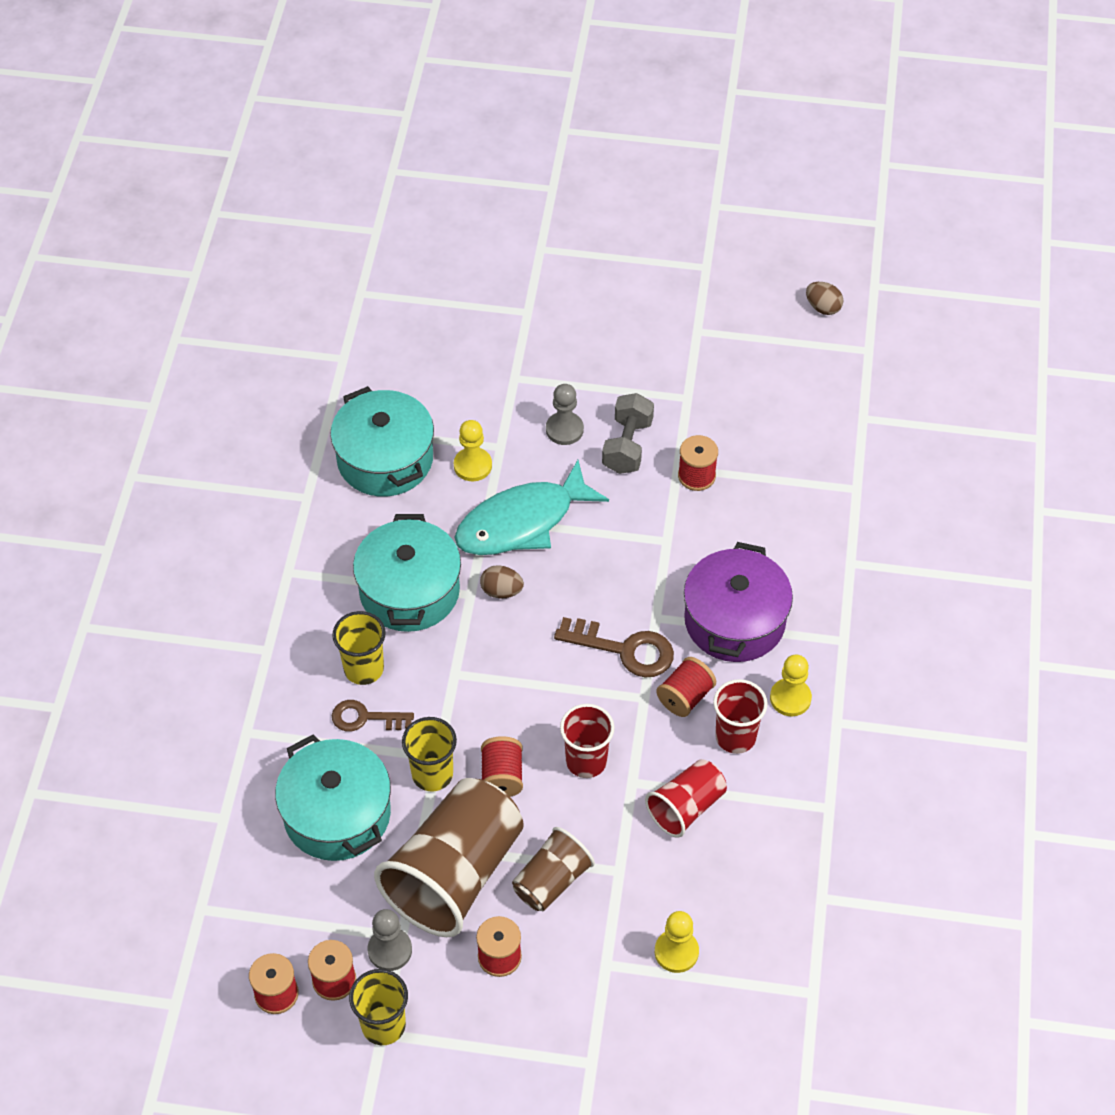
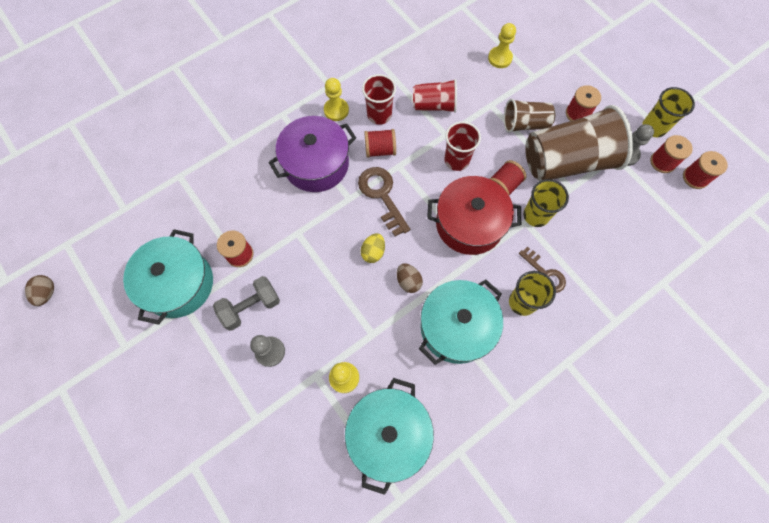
camera: 135 degrees left, 15 degrees up
turquoise pot [275,734,391,861] -> turquoise pot moved to [123,229,213,325]
turquoise fish [454,460,609,555] -> none
none -> yellow egg [361,233,385,263]
none -> red pot [427,176,521,255]

